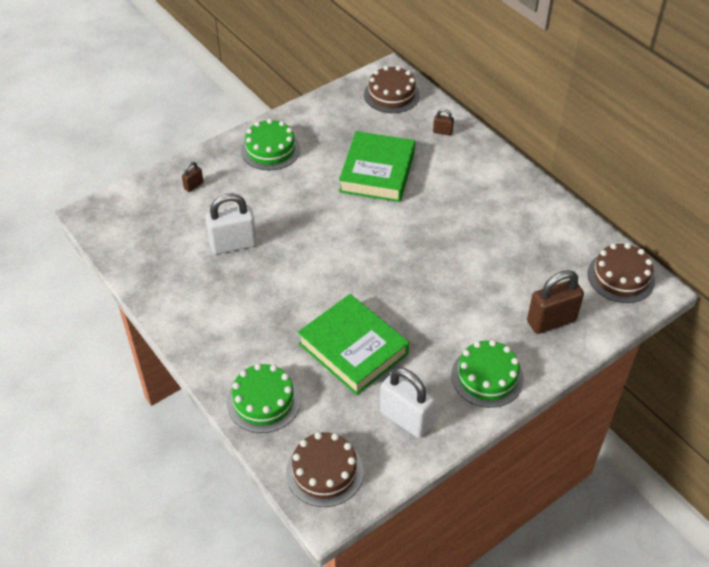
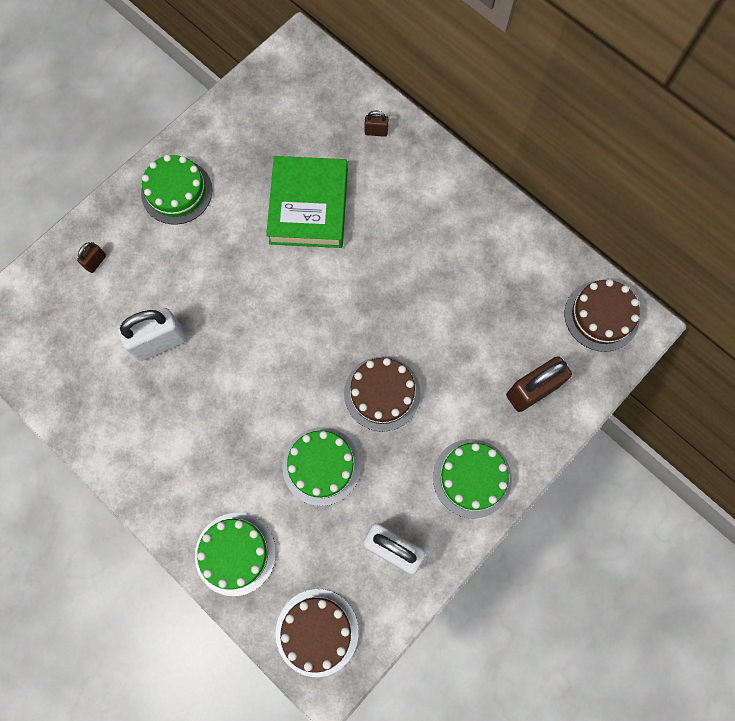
camera: 10 degrees left, 25 degrees up
green book [298,294,409,395] -> green cake [282,427,361,506]
brown cake [364,66,420,113] -> brown cake moved to [344,357,421,432]

